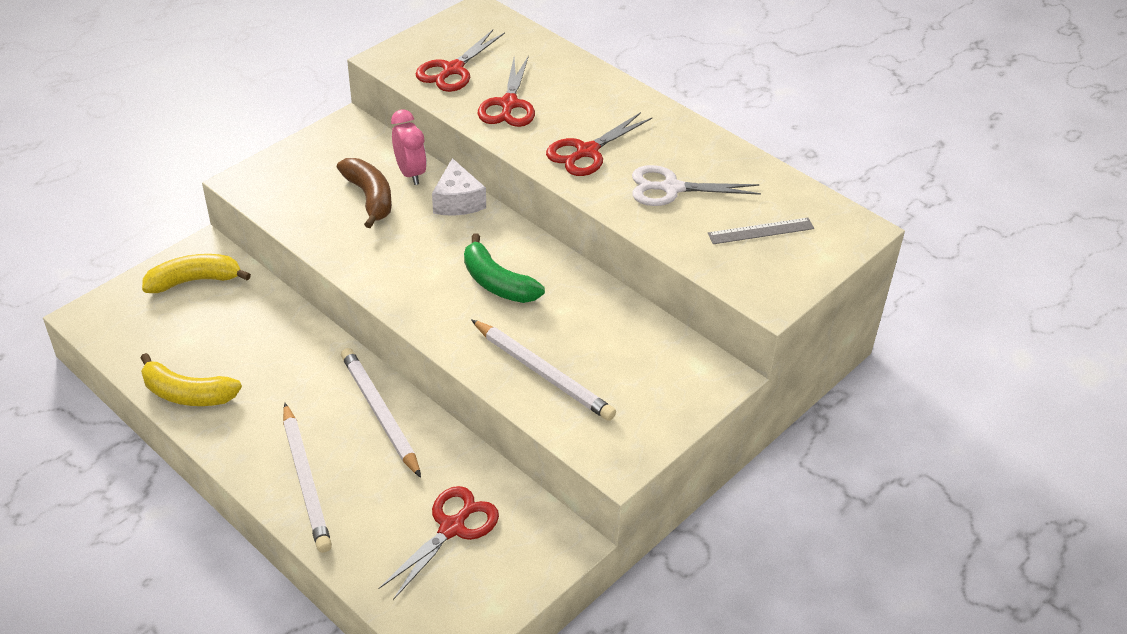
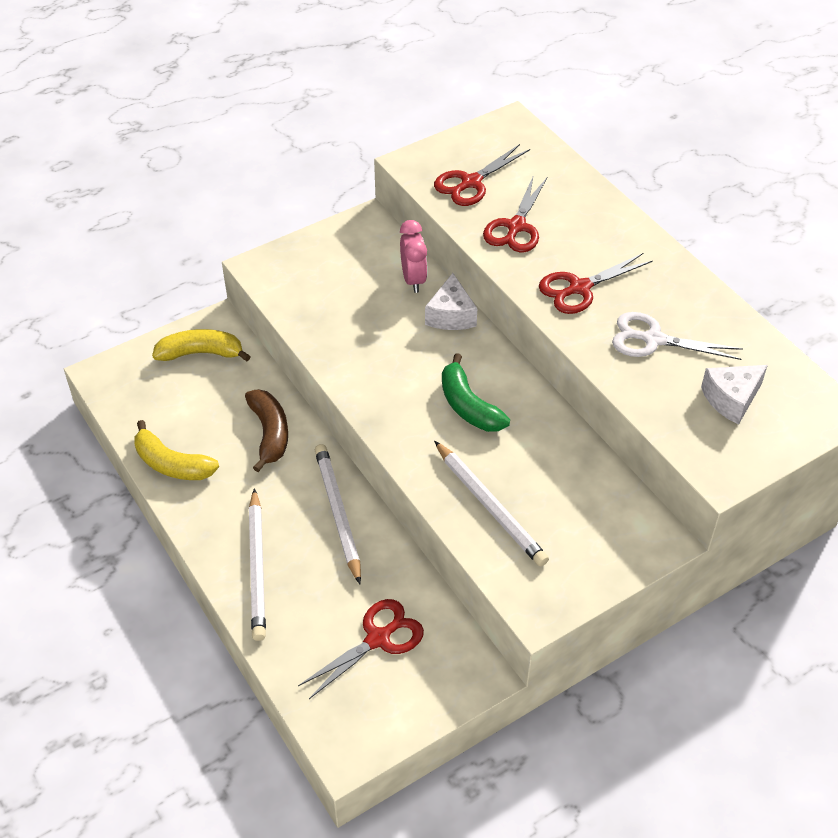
camera: 15 degrees right, 5 degrees up
brown banana [337,158,392,228] -> brown banana moved to [245,389,288,472]
grey ruler [708,217,814,244] -> white cheese [701,365,768,425]

